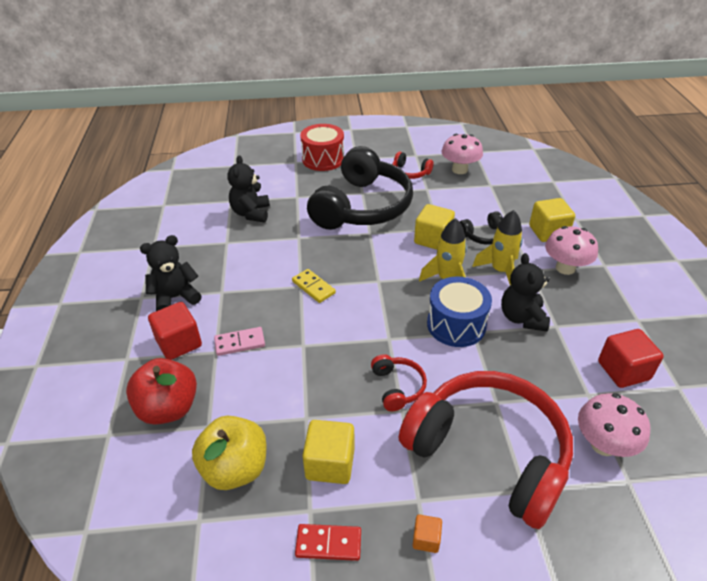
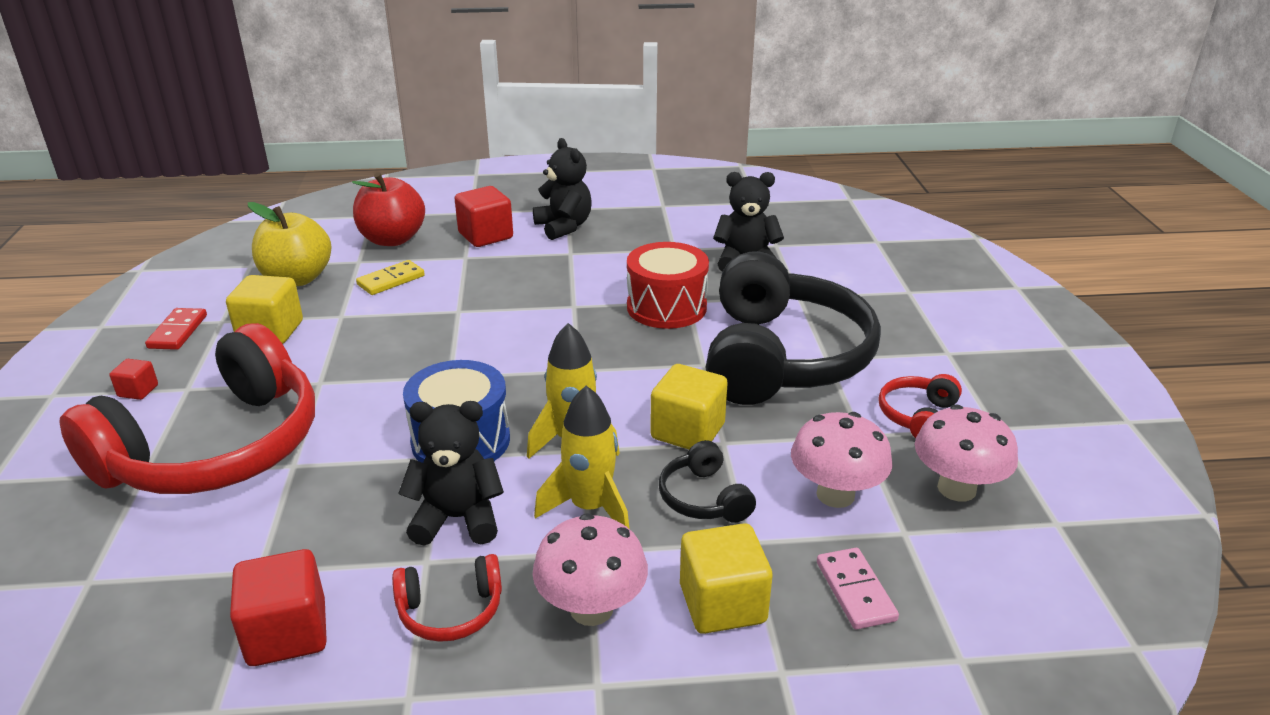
camera: 90 degrees right, 10 degrees down
pink domino [214,327,265,356] -> pink domino moved to [817,548,899,629]
yellow domino [292,269,336,303] -> yellow domino moved to [356,260,425,295]
red drum [300,124,344,171] -> red drum moved to [627,242,709,329]
black headphones [307,146,413,230] -> black headphones turned 105 degrees counterclockwise [706,251,881,405]
red headphones [371,354,427,411] -> red headphones moved to [392,554,502,642]
orange cube [413,514,442,553] -> red cube [109,359,158,400]
pink mushroom [578,393,650,457] -> pink mushroom moved to [791,412,893,508]

